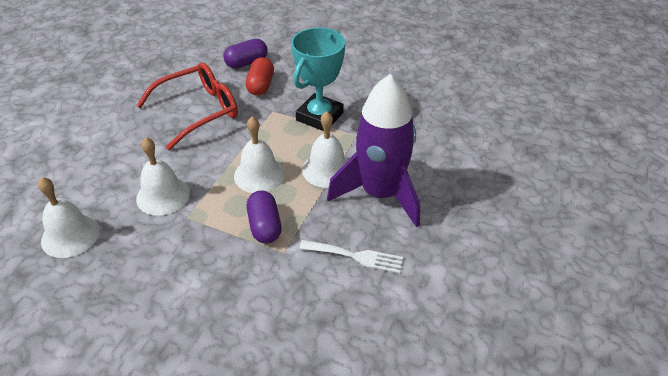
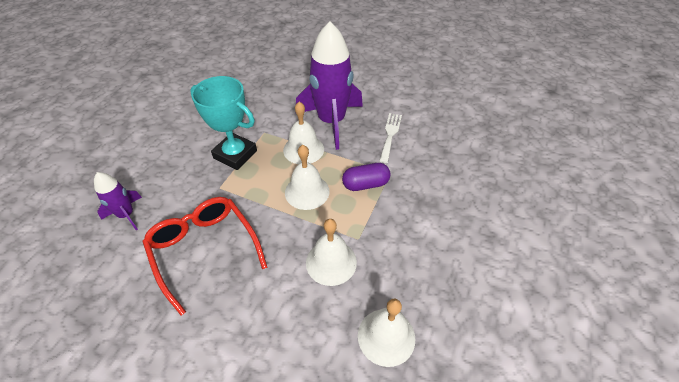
camera: 90 degrees left, 5 degrees up
purple capsule [223,39,268,68] -> purple rocket [94,172,142,230]
red capsule [245,57,274,96] -> none

